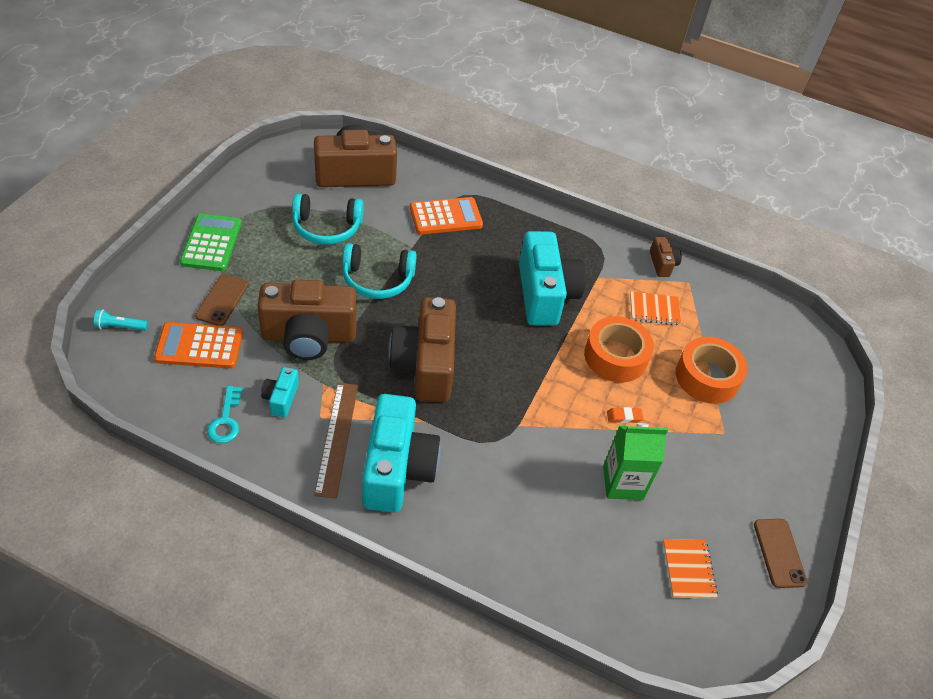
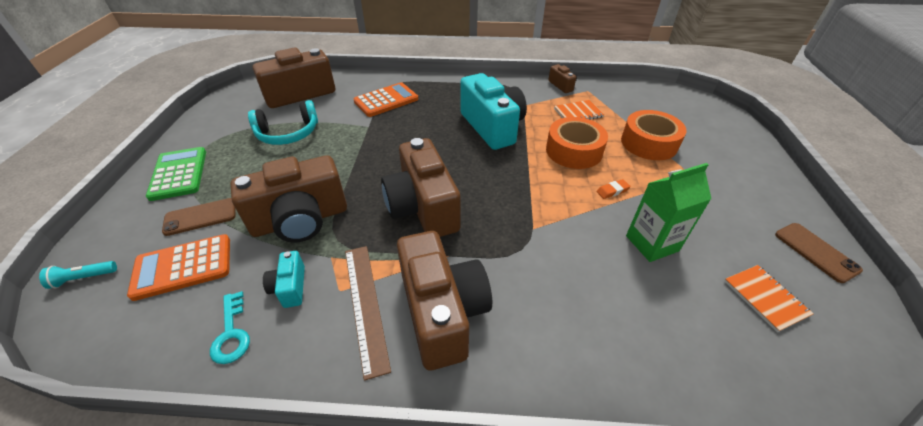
camera: 15 degrees left, 5 degrees down
brown phone [195,274,248,326] -> brown phone turned 75 degrees clockwise [162,198,235,236]
turquoise headphones [342,243,417,299] -> none
turquoise camera [362,394,441,513] -> brown camera [397,231,492,370]

